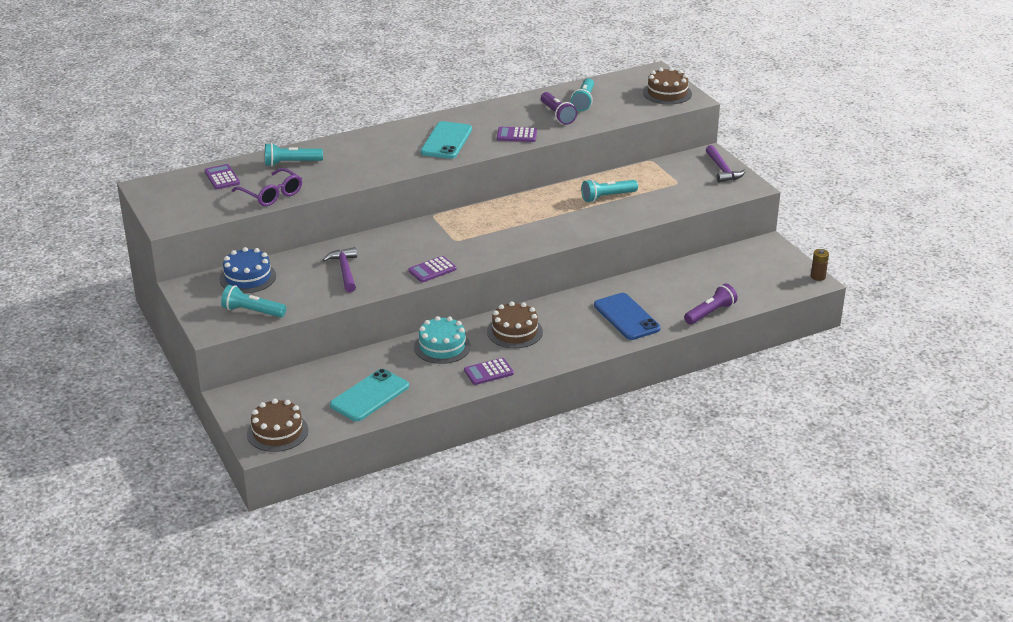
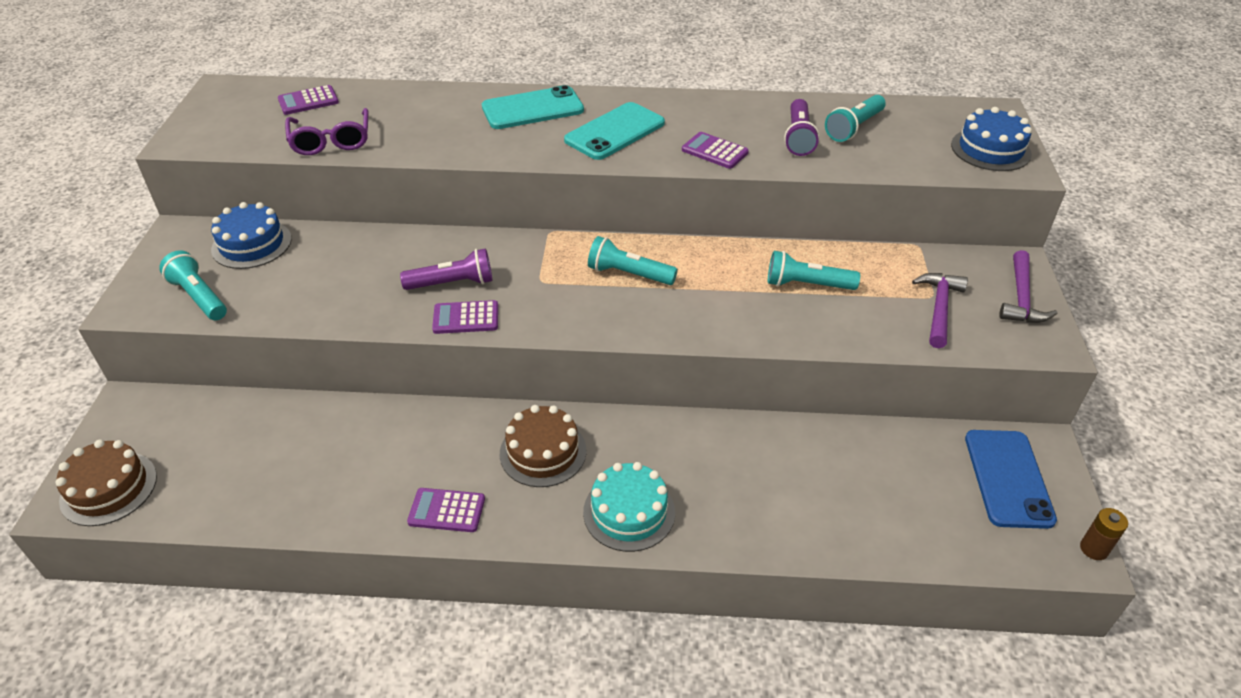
camera: 30 degrees right, 10 degrees up
purple calculator [204,164,240,190] -> purple calculator turned 120 degrees counterclockwise [278,85,339,115]
turquoise flashlight [265,143,323,166] -> turquoise flashlight moved to [588,236,678,285]
purple hammer [323,247,357,292] -> purple hammer moved to [912,273,968,348]
turquoise phone [330,369,409,421] -> turquoise phone moved to [482,85,584,129]
turquoise cake [414,316,471,364] -> turquoise cake moved to [583,462,675,552]
blue phone [594,293,661,340] -> blue phone moved to [965,430,1057,529]
brown cake [643,67,692,105] -> blue cake [951,107,1032,171]
purple flashlight [684,284,738,325] -> purple flashlight moved to [400,248,492,290]

